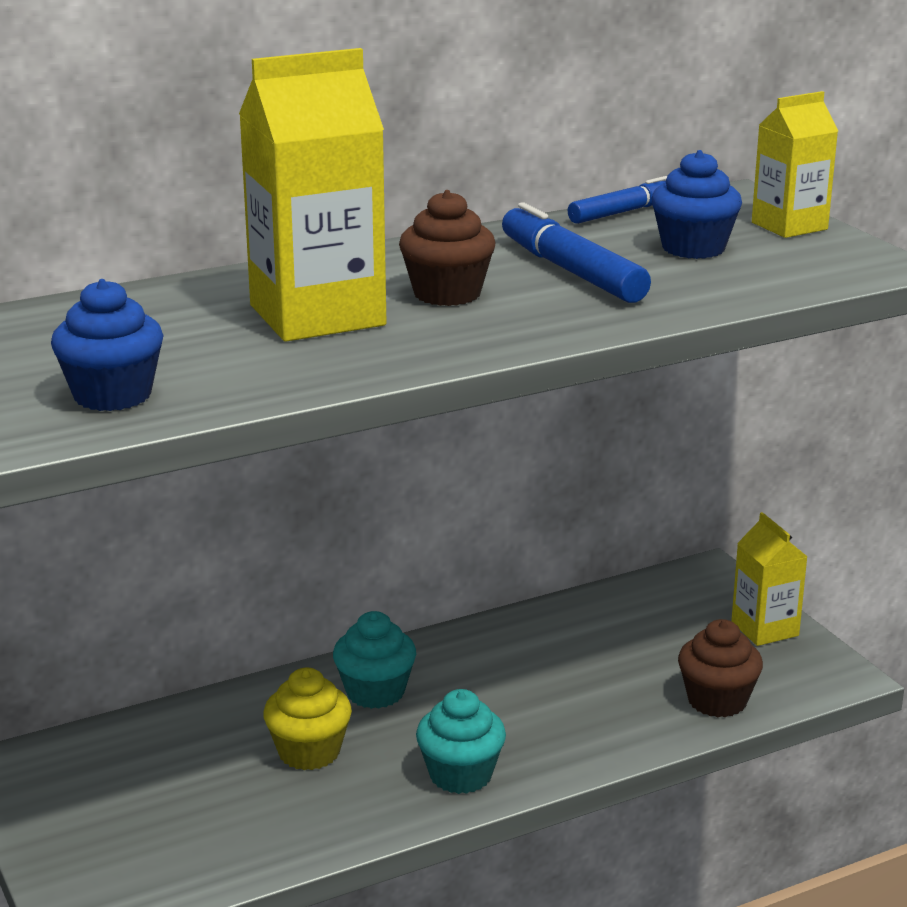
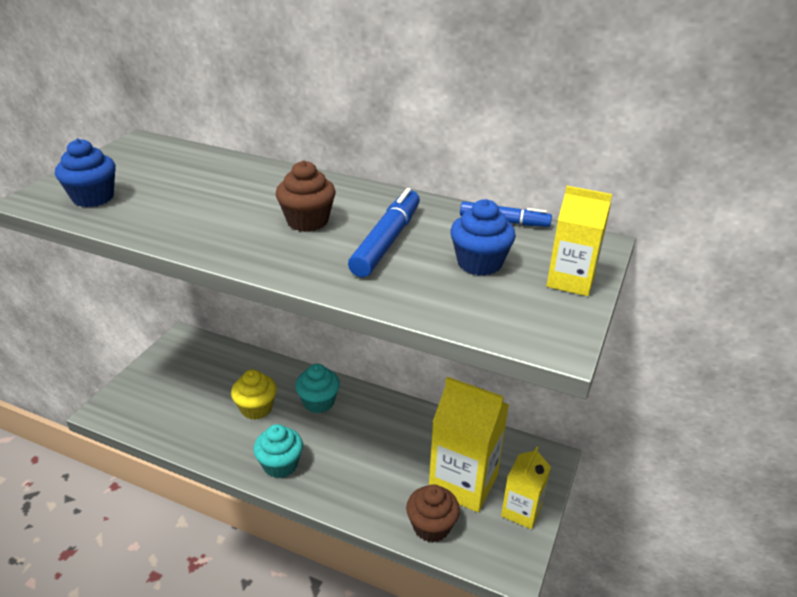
camera: 50 degrees right, 10 degrees up
yellow carton [239,48,386,342] -> yellow carton moved to [429,377,509,512]

